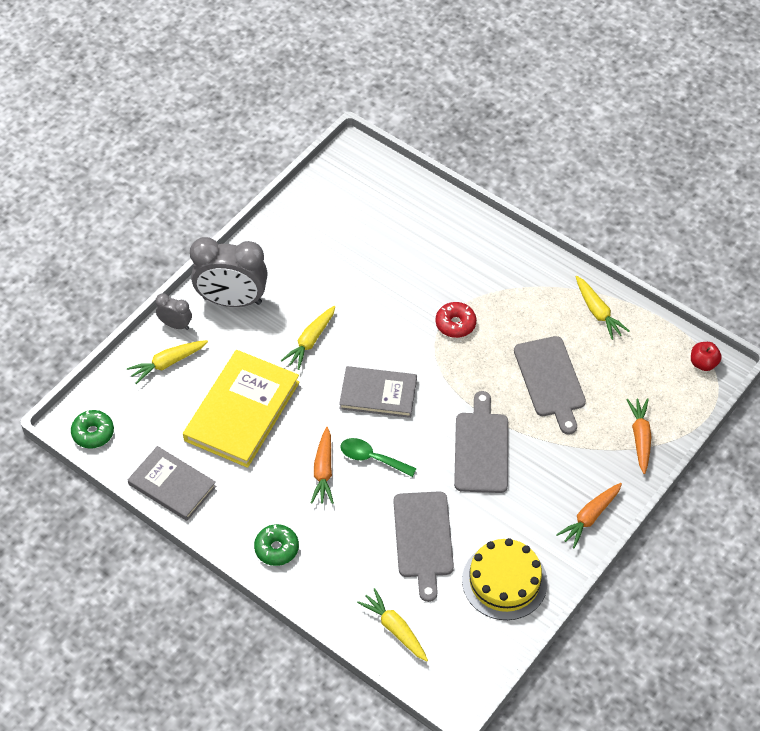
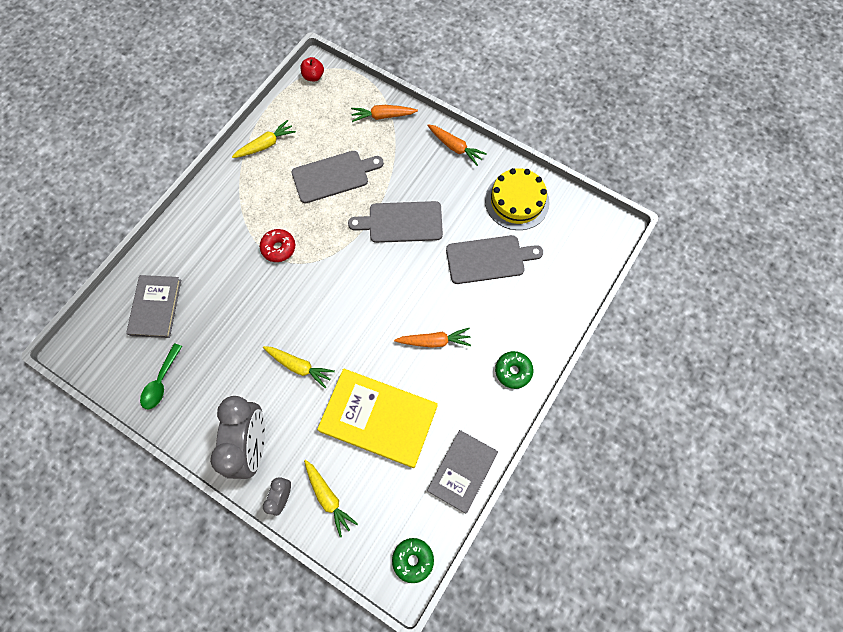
camera: 95 degrees left, 15 degrees up
grey book [339,366,417,418] -> grey book moved to [126,275,181,338]
green spoon [340,438,417,477] -> green spoon moved to [140,343,182,410]
yellow carrot [357,588,428,662] -> none

